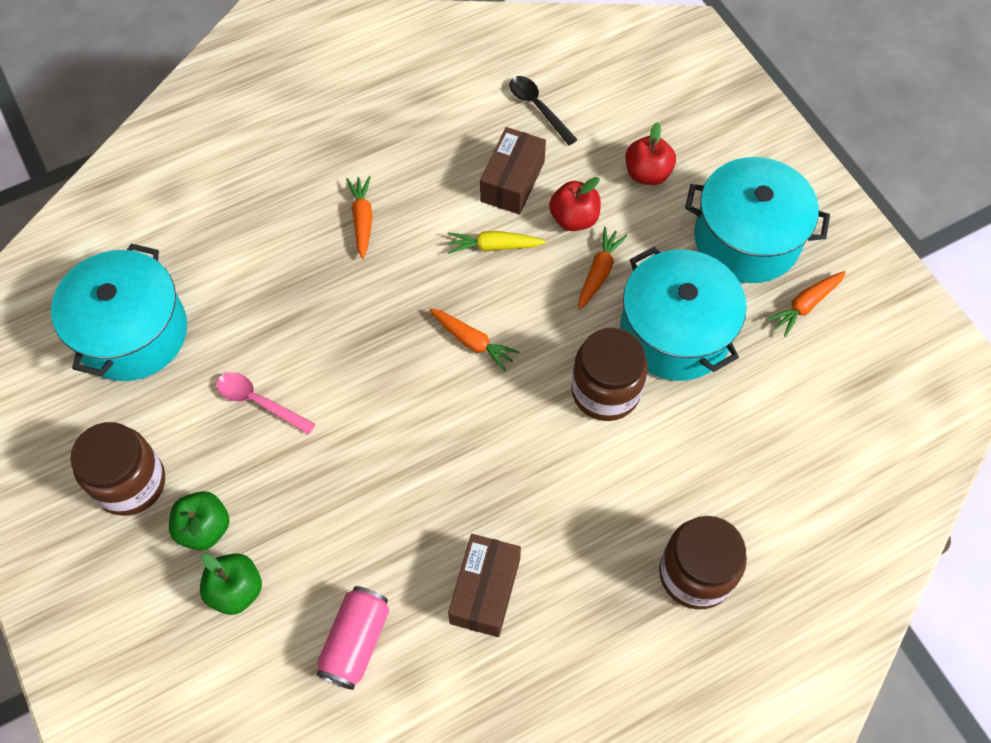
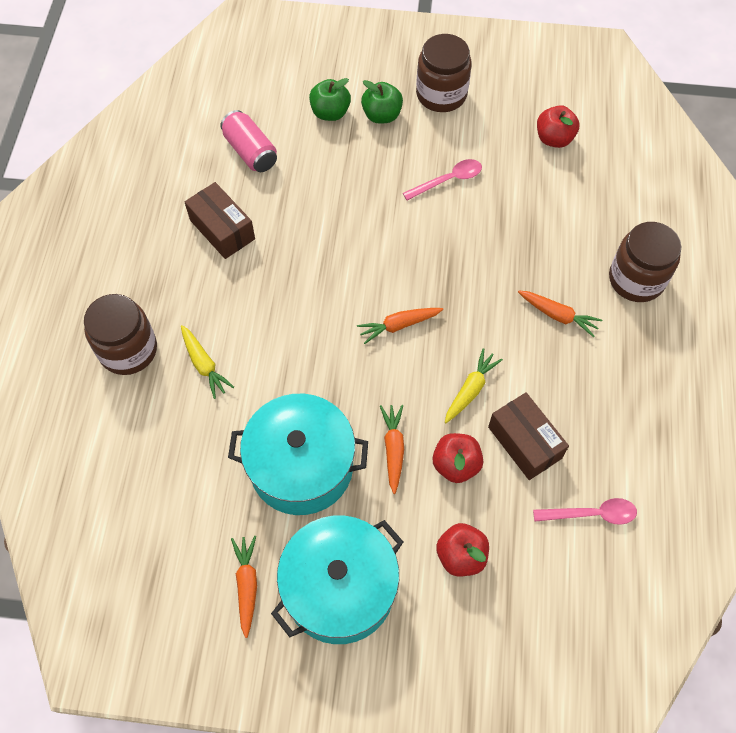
camera: 125 degrees right, 0 degrees up
turquoise pot [51,244,187,381] -> red apple [537,105,580,148]
black spoon [509,76,578,145] -> pink spoon [533,498,637,525]
brown jar [571,327,648,421] -> brown jar moved to [609,222,681,302]
orange carrot [578,227,628,310] -> orange carrot turned 150 degrees counterclockwise [380,405,404,494]
none -> yellow carrot [181,325,234,399]

